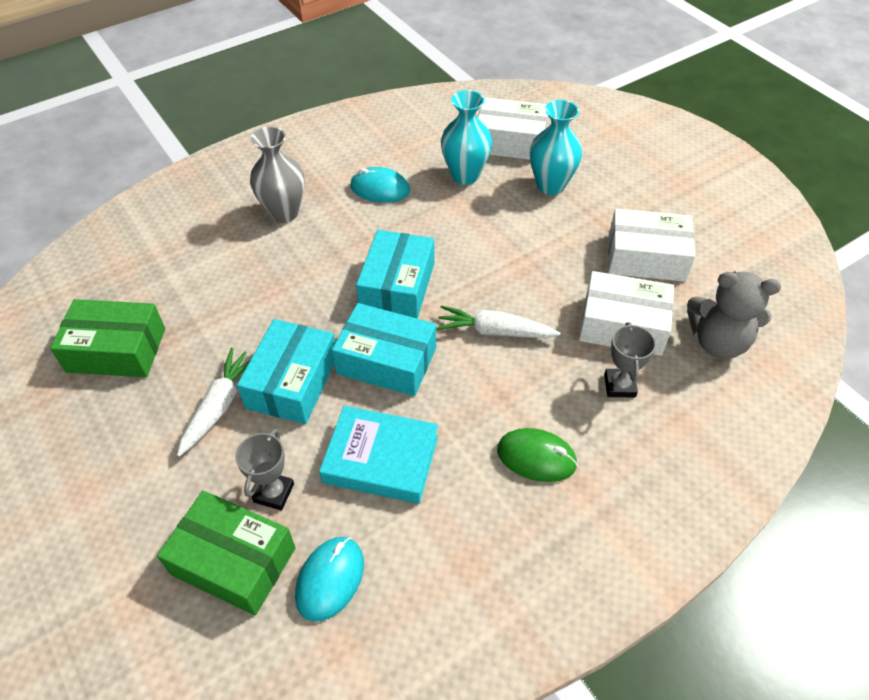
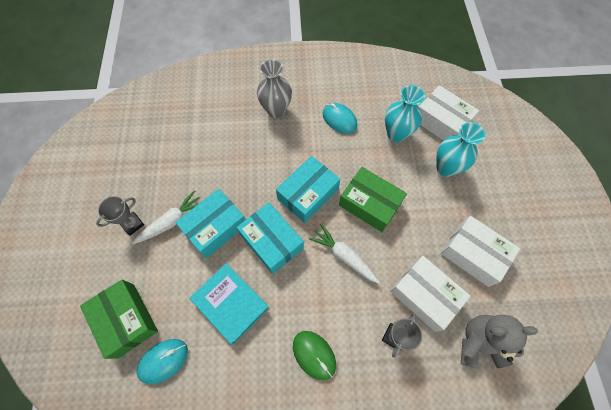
camera: 30 degrees right, 15 degrees up
green box [50,299,165,377] -> green box moved to [339,167,407,232]
grey trophy [235,429,294,510] -> grey trophy moved to [96,196,144,236]
grey teddy bear [687,272,781,358] -> grey teddy bear turned 135 degrees clockwise [461,315,538,368]

